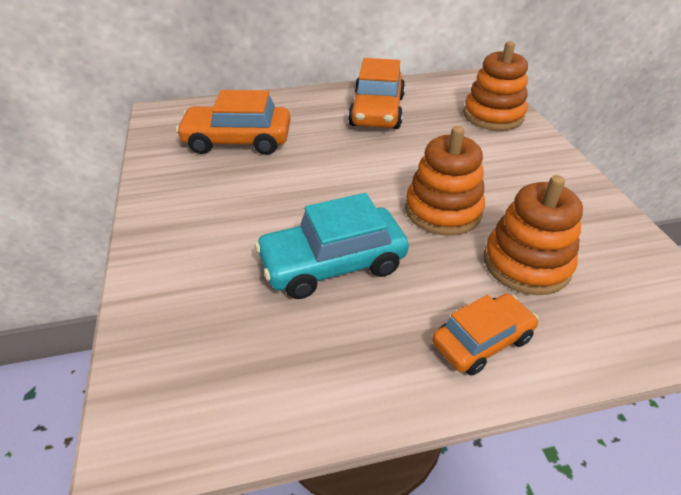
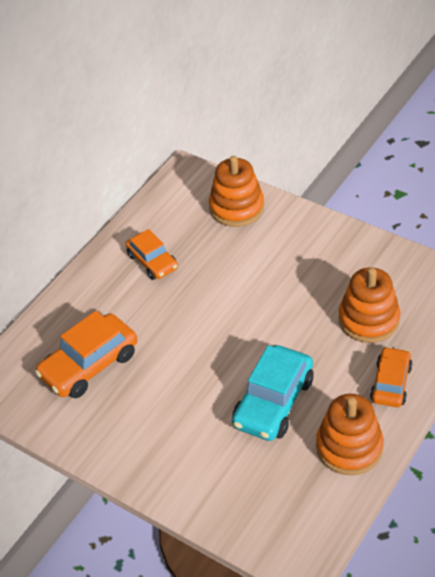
camera: 40 degrees left, 5 degrees up
orange car [348,58,405,129] -> orange car [126,229,178,280], size x0.64
orange stacking toy [405,126,485,236] -> orange stacking toy moved to [316,394,384,475]

